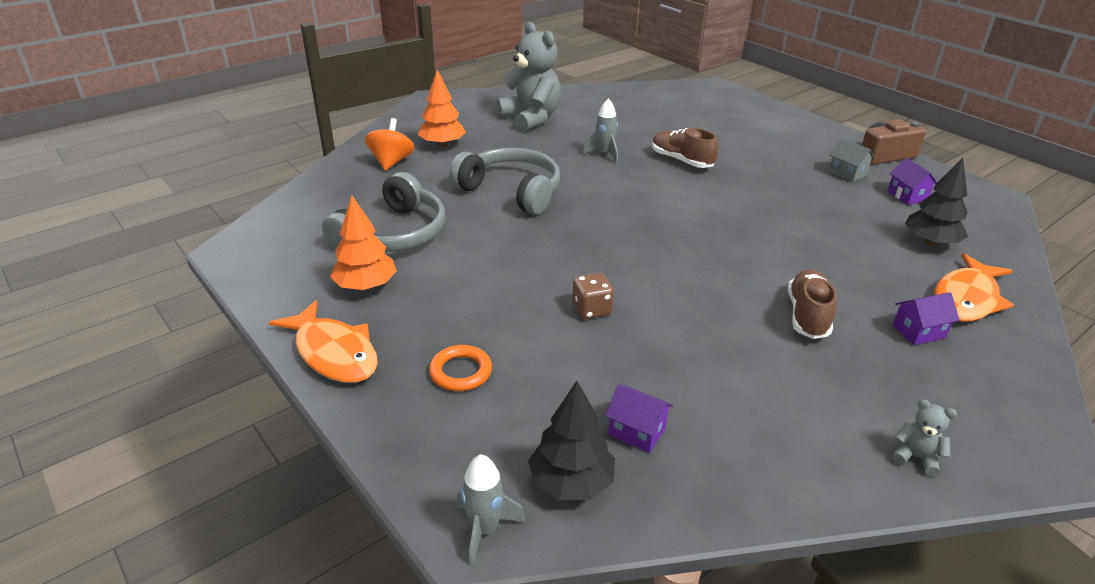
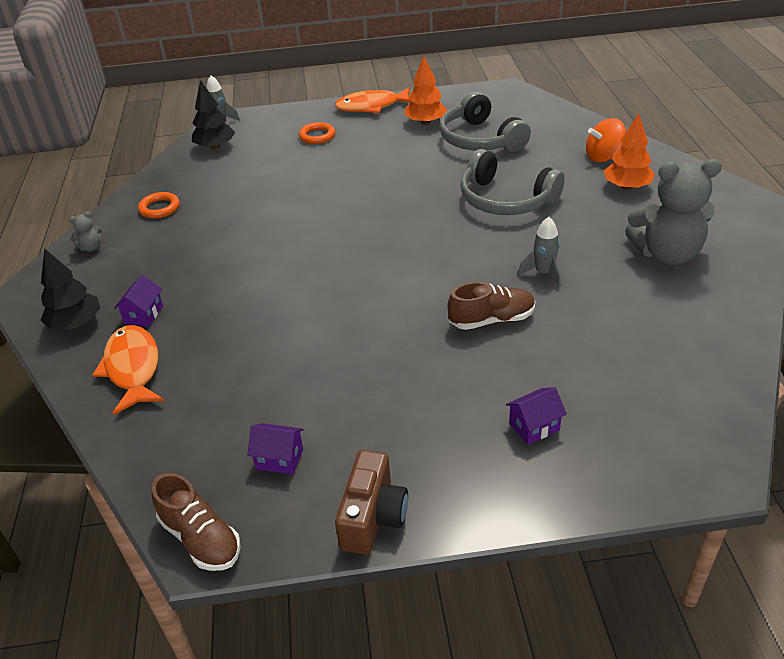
camera: 125 degrees right, 5 degrees up
orange spinning top [365,118,415,171] -> orange spinning top turned 120 degrees clockwise [586,118,626,162]
grey headphones [449,148,560,215] -> grey headphones turned 60 degrees clockwise [460,149,565,215]
brown dice [572,273,614,319] -> none
purple house [605,384,673,453] -> purple house moved to [506,387,567,445]
brown shoe [788,269,837,339] -> brown shoe moved to [152,473,241,571]
grey house [828,138,875,182] -> none
black tree [905,158,968,246] -> black tree moved to [40,248,100,330]
none -> orange ring [138,192,180,218]

